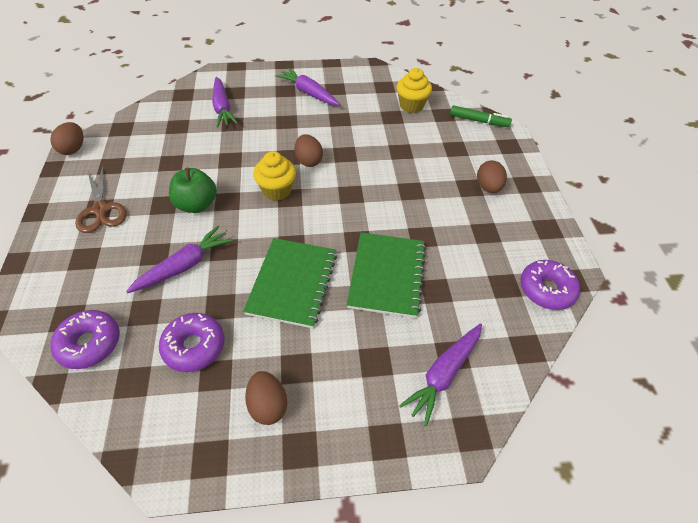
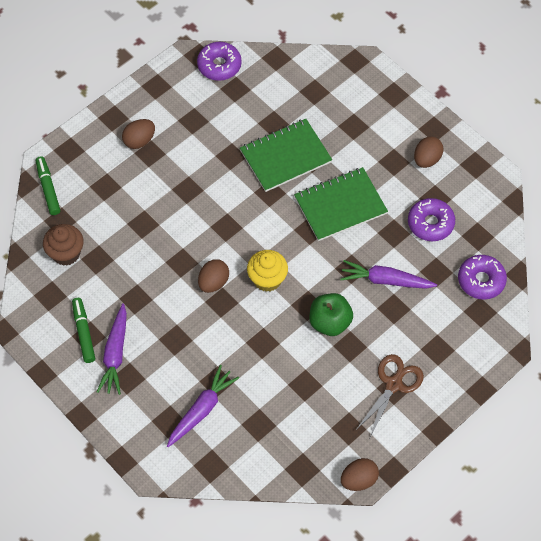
camera: 125 degrees left, 10 degrees up
yellow cupcake [396,68,432,113] -> brown cupcake [43,224,84,266]
purple carrot [399,323,482,426] -> none
none -> green marker [72,298,95,363]

